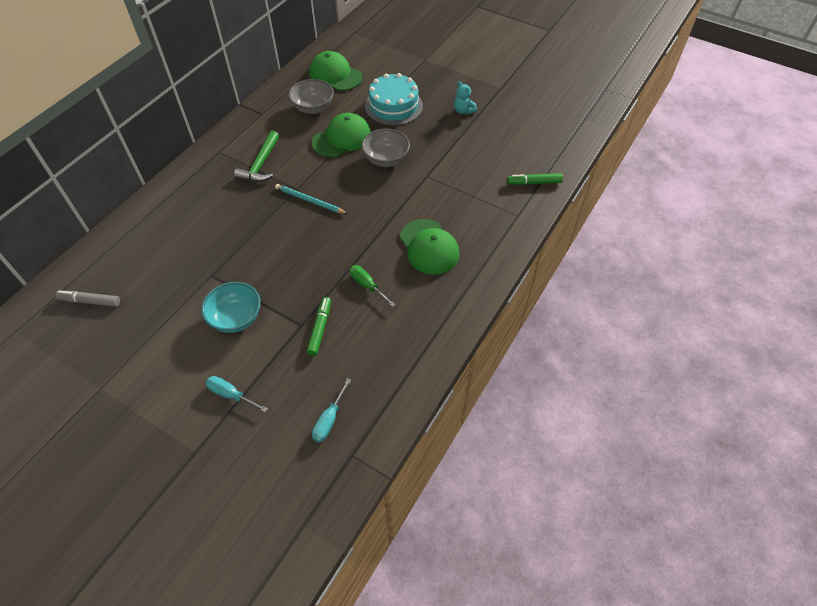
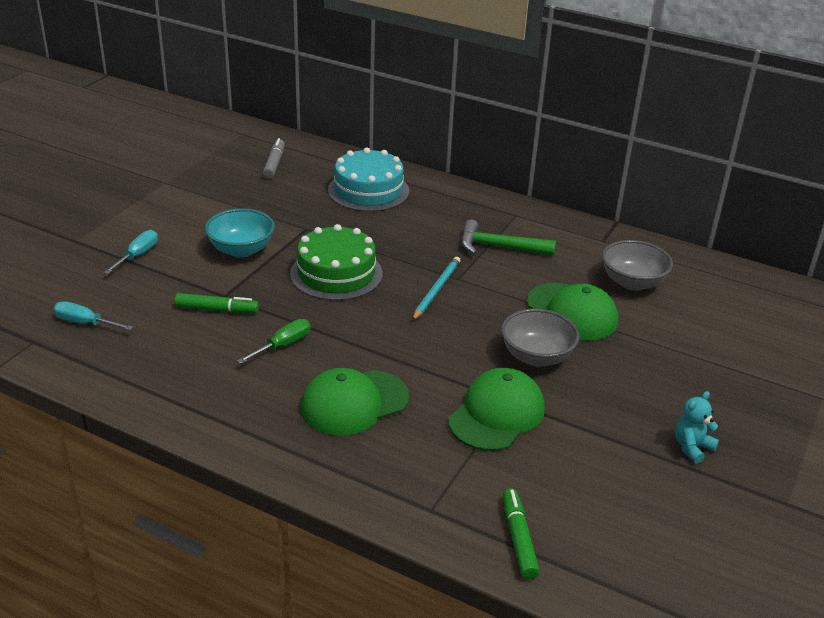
camera: 85 degrees right, 20 degrees down
green cap [309,51,362,91] -> green cap moved to [448,368,545,451]
turquoise cake [365,73,423,126] -> turquoise cake moved to [328,148,409,212]
none -> green cake [290,224,383,301]

